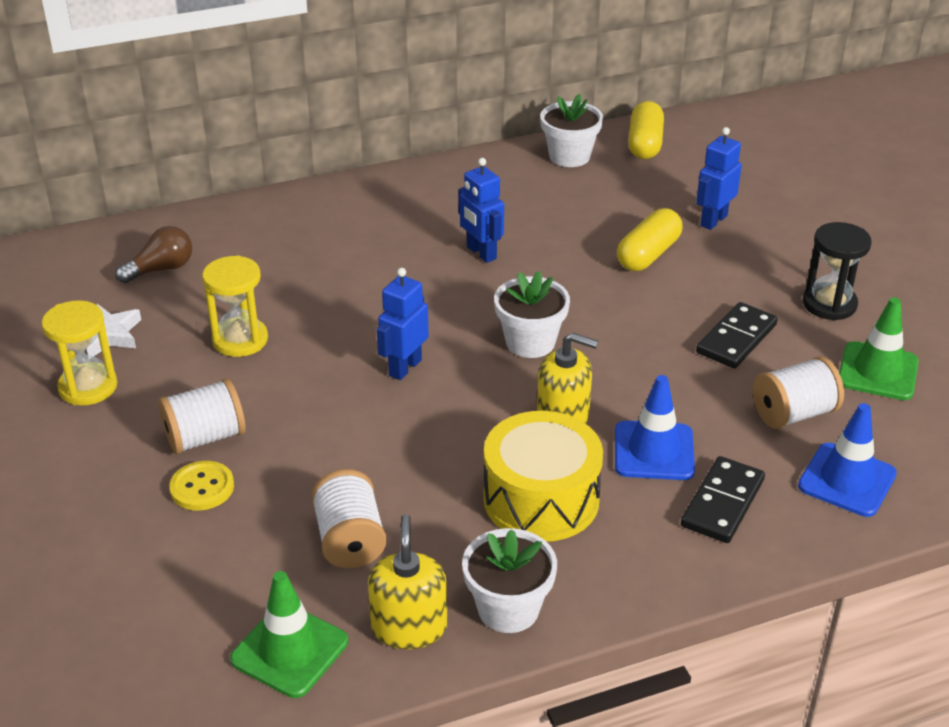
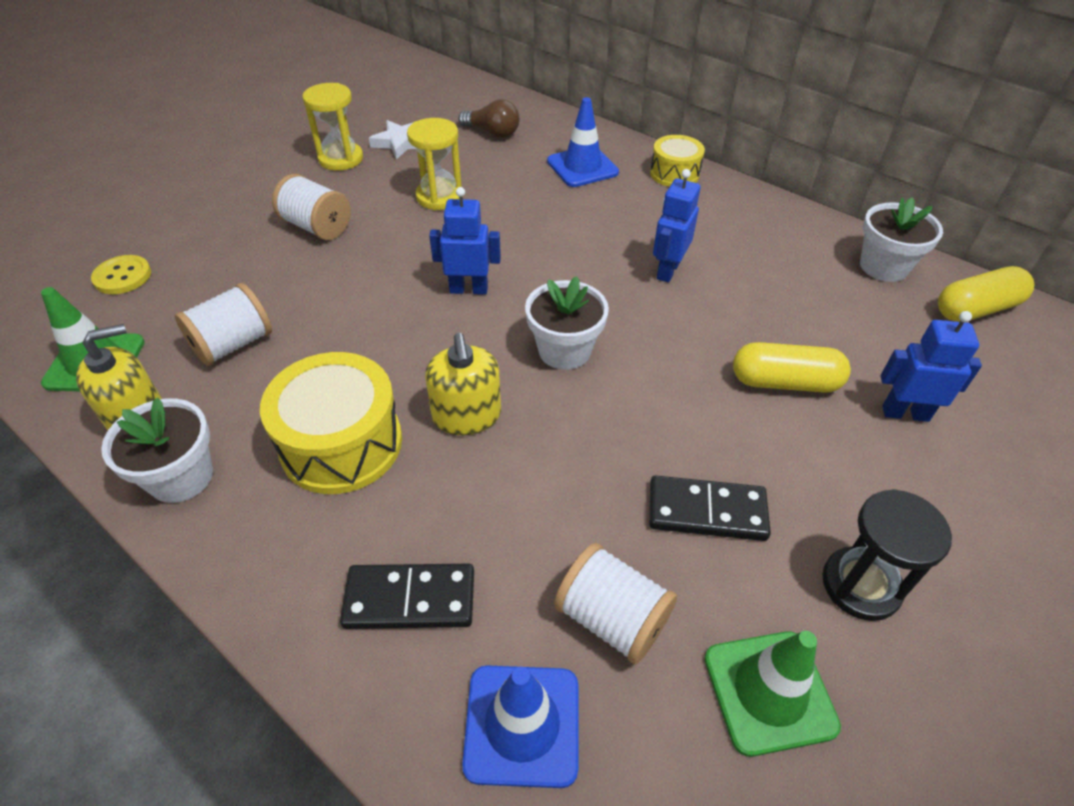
camera: 60 degrees right, 10 degrees up
yellow button [169,461,234,511] -> yellow button moved to [91,255,151,294]
blue traffic cone [615,375,695,480] -> blue traffic cone moved to [547,97,619,187]
none -> yellow drum [650,135,705,187]

